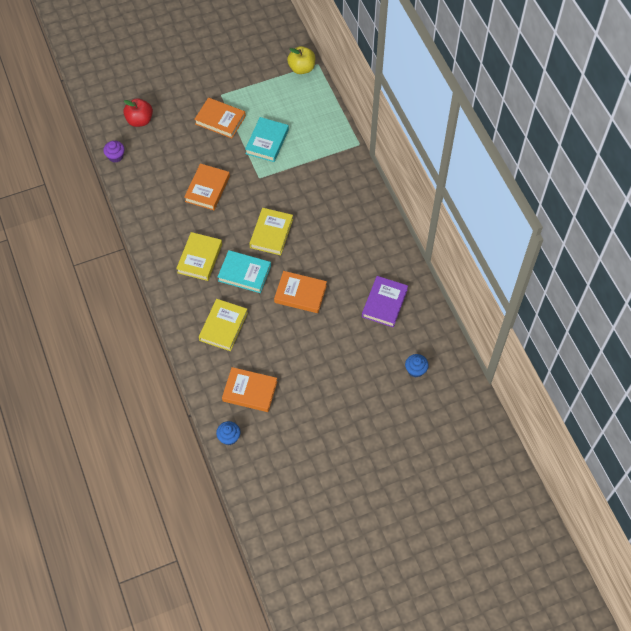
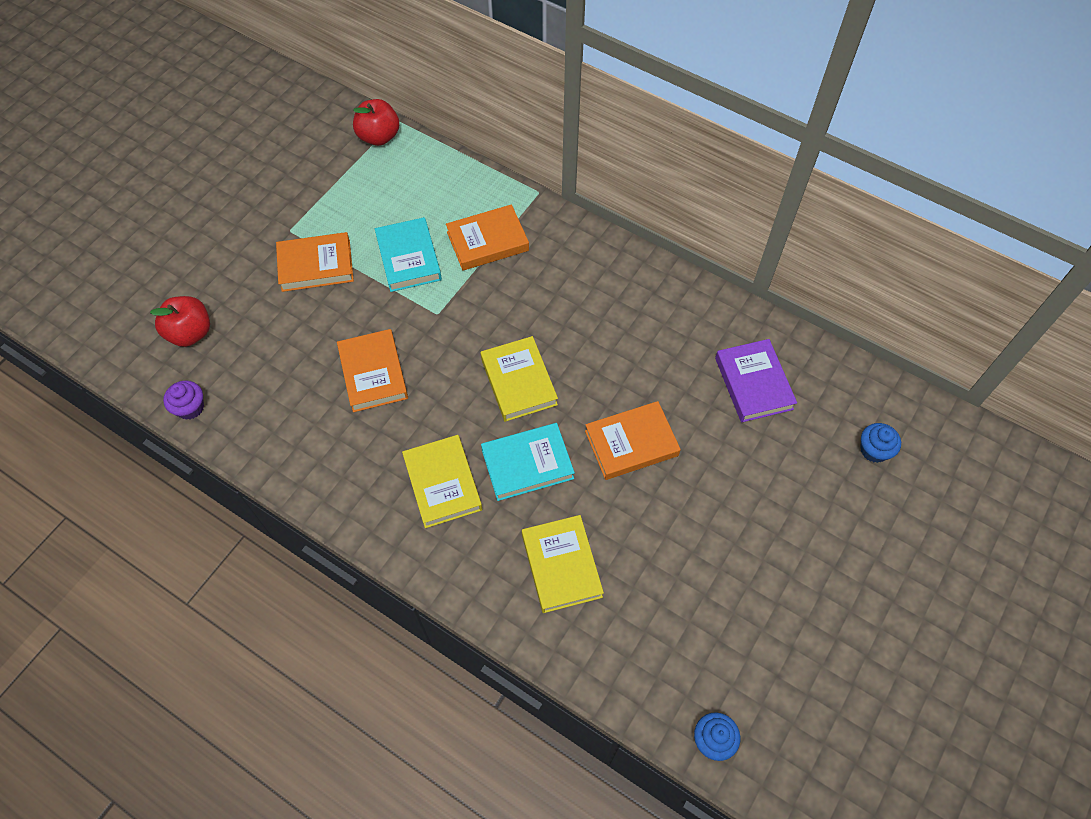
camera: 35 degrees left, 0 degrees up
orange book [222,367,277,412] -> orange book moved to [446,204,529,271]
yellow apple [287,46,315,74] -> red apple [353,99,399,146]

